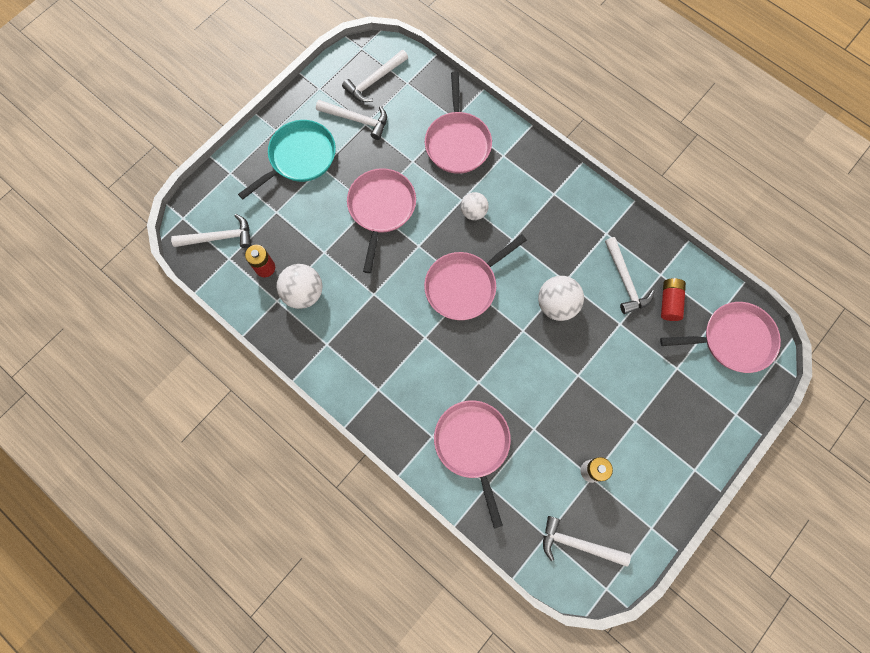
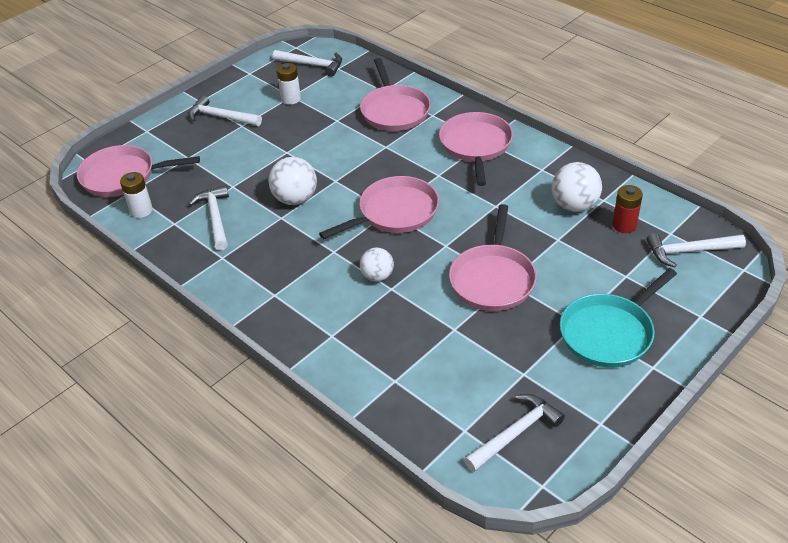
camera: 175 degrees left, 30 degrees down
white hammer [316,100,387,140] -> white hammer moved to [189,95,262,126]
pink pan [425,72,492,174] -> pink pan moved to [439,112,513,186]
red battery [661,278,686,321] -> none
none -> white battery [120,172,153,218]

